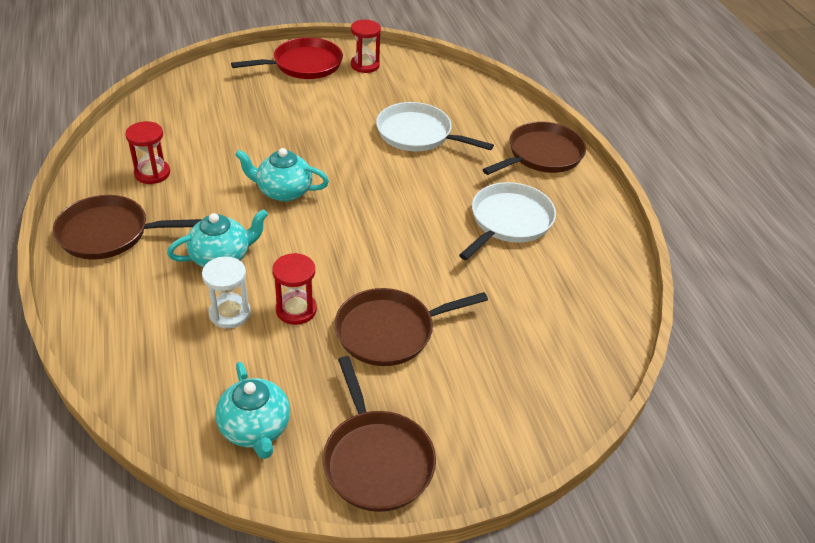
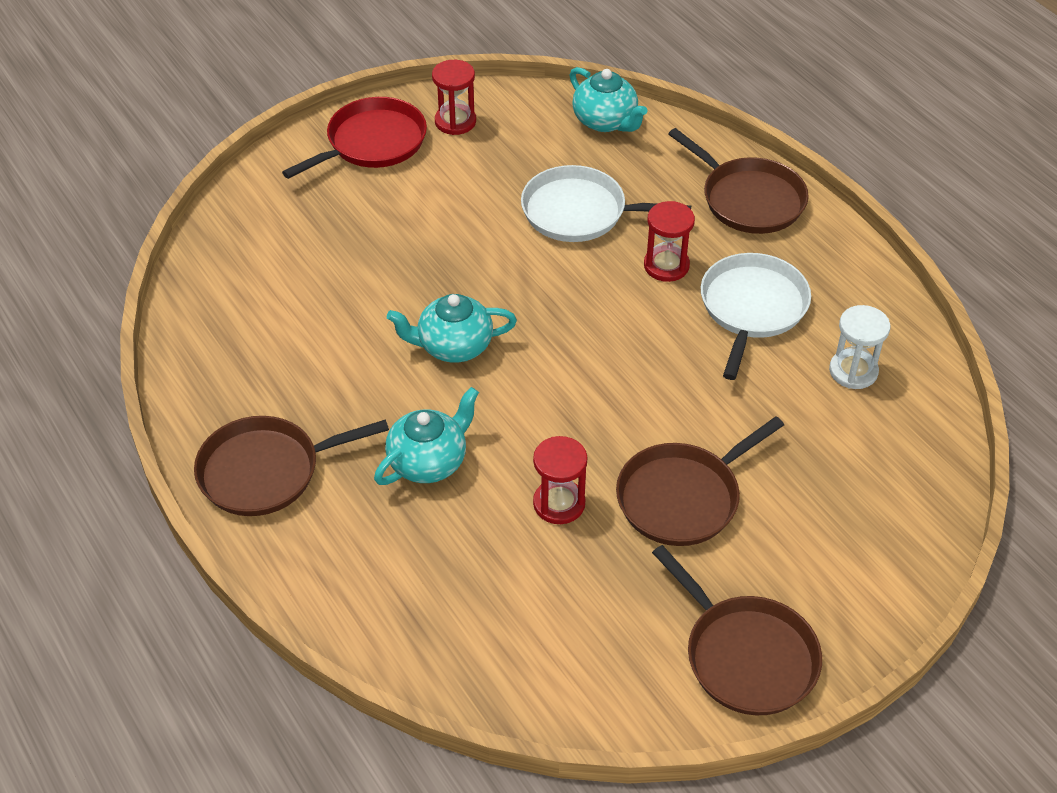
camera: 15 degrees left, 5 degrees up
red hourglass [125,121,170,184] -> red hourglass moved to [644,201,695,282]
white hourglass [202,256,251,328] -> white hourglass moved to [829,305,890,389]
turquoise teapot [215,362,290,459] -> turquoise teapot moved to [569,67,648,132]
brown pan [482,122,586,175] -> brown pan turned 105 degrees clockwise [668,128,809,234]

